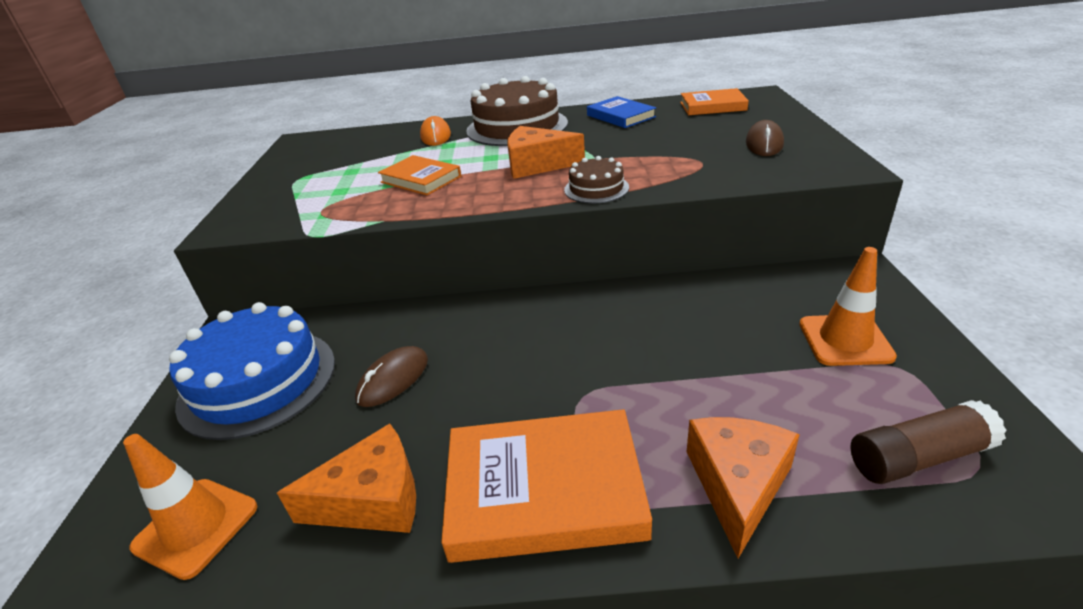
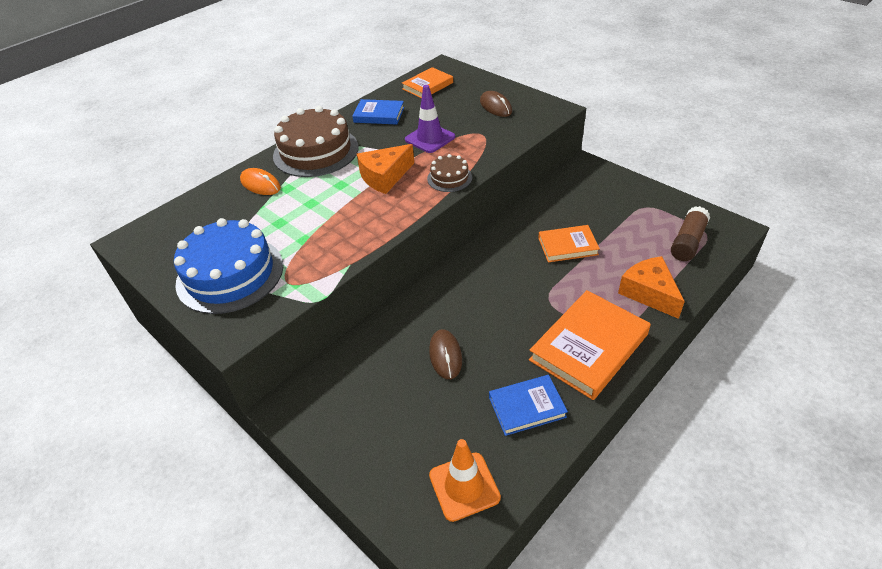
camera: 45 degrees left, 10 degrees up
blue cake [169,302,335,440] -> blue cake moved to [174,218,283,314]
orange cheese [277,423,416,533] -> blue book [489,375,568,436]
orange book [378,155,461,195] -> orange book moved to [538,225,600,262]
orange traffic cone [799,247,897,366] -> none
none -> purple traffic cone [405,85,455,153]

